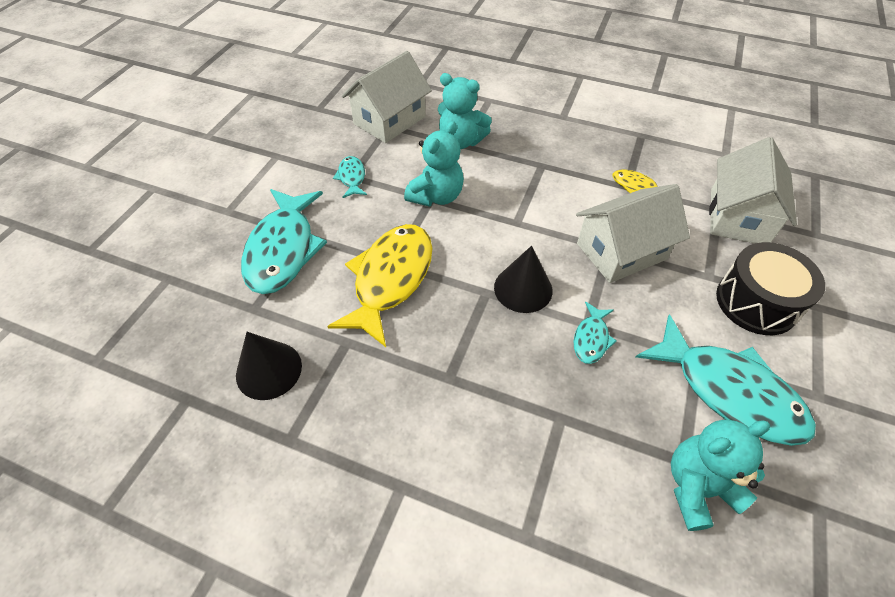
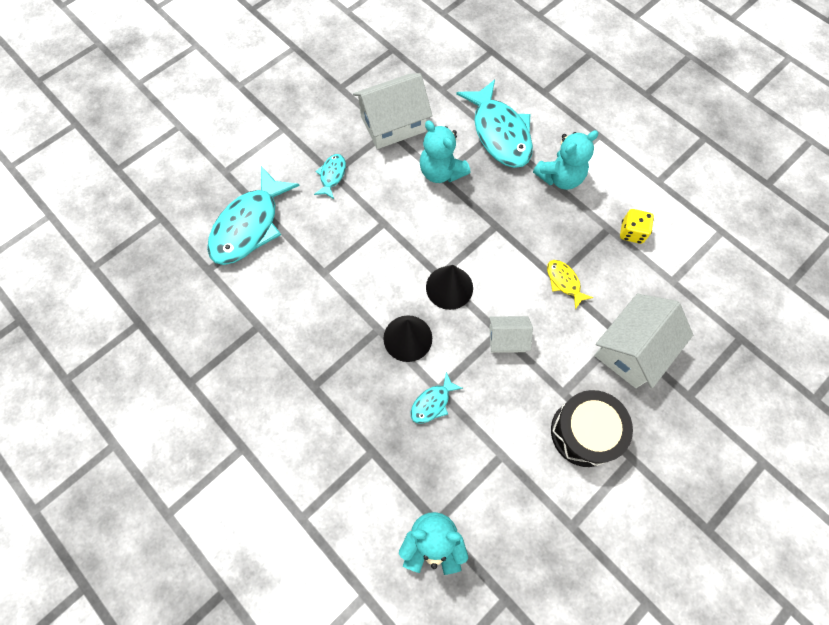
camera: 25 degrees right, 15 degrees up
black cone [236,332,302,400] -> black cone moved to [426,265,473,310]
yellow fish [327,224,433,347] -> none
turquoise teddy bear [404,121,464,207] -> turquoise teddy bear moved to [533,130,598,190]
white house [576,184,690,283] -> white house [489,316,533,353], size x0.55
turquoise fish [636,314,816,446] -> turquoise fish moved to [456,79,533,168]
none -> yellow dice [620,209,654,244]

